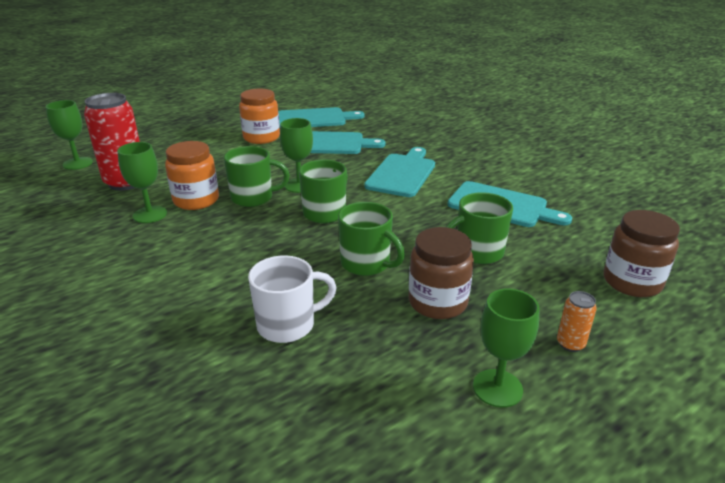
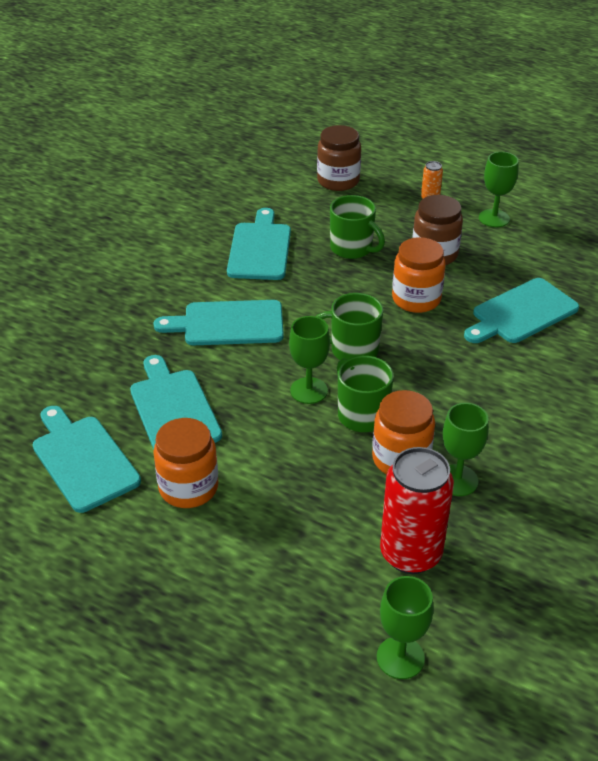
camera: 115 degrees left, 10 degrees up
white mug [248,255,337,343] -> turquoise cutting board [464,278,579,343]
green mug [338,202,405,276] -> orange jar [392,237,446,313]

